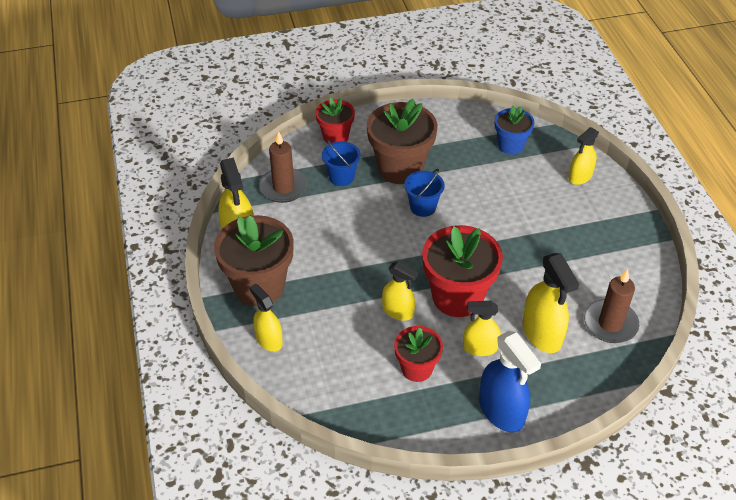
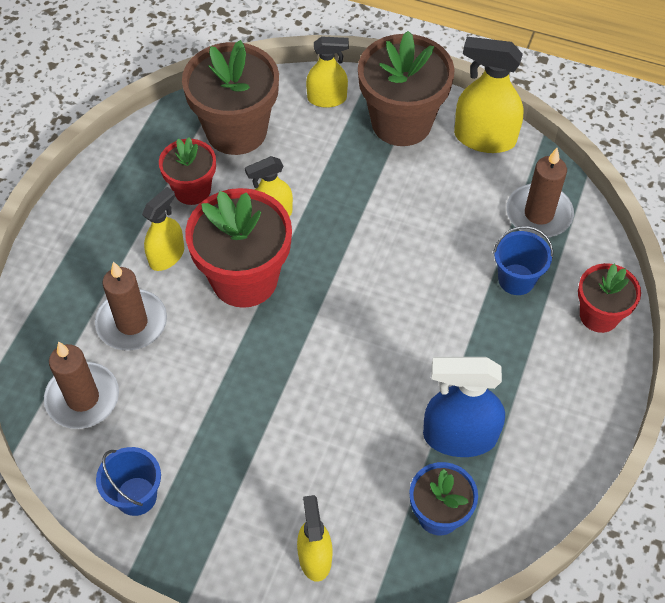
camera: 125 degrees right, 10 degrees up
brown flower pot [367,99,437,184] -> brown flower pot moved to [182,40,279,155]
blue bucket [404,169,445,217] -> blue bucket moved to [96,447,161,516]
blue spray bottle [479,331,541,433] -> blue spray bottle moved to [423,357,505,457]
yellow spray bottle [522,253,579,353] -> brown candle [95,262,167,351]

